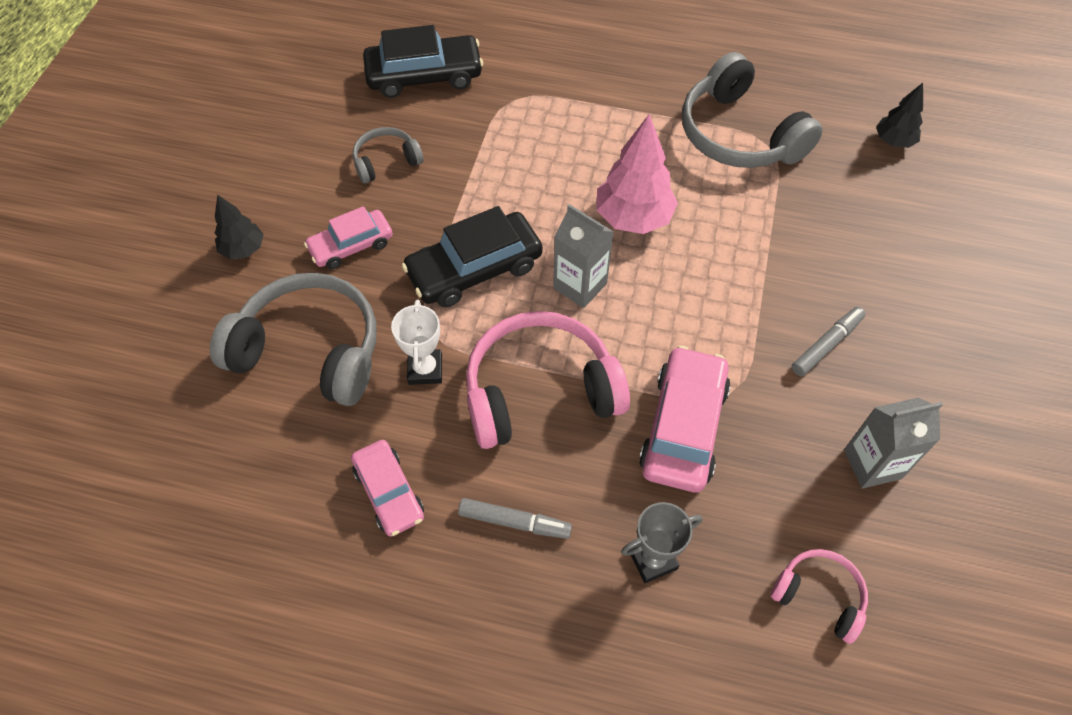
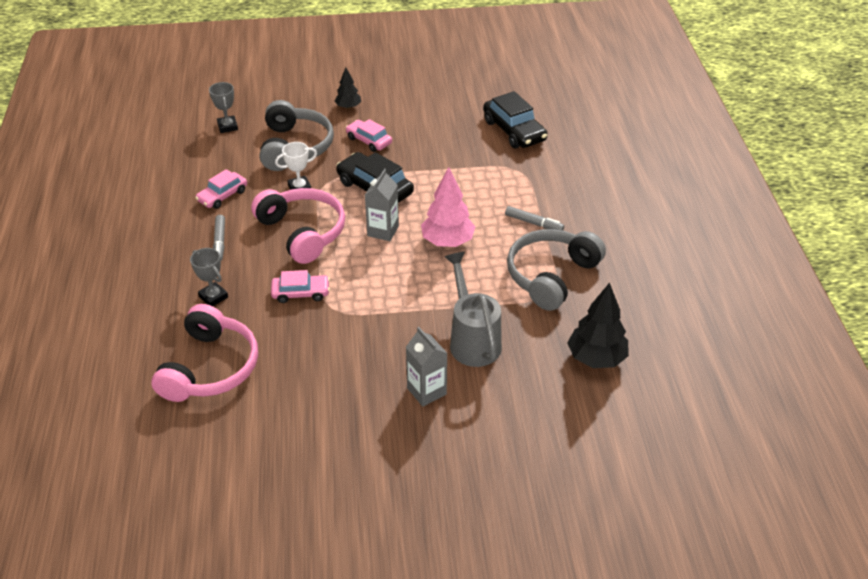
camera: 70 degrees right, 15 degrees down
grey headphones [353,127,424,184] -> none
pink car [639,346,731,493] -> pink car [271,270,330,303], size x0.63
pink headphones [770,549,868,644] -> pink headphones [151,304,258,402], size x1.96
grey marker [792,307,865,376] -> grey marker moved to [505,206,564,231]
grey carton [844,398,943,488] -> grey carton moved to [406,327,448,407]
black tree [876,83,923,148] -> black tree [567,283,629,368], size x1.73
none -> grey trophy [209,82,238,133]
none -> grey watering can [444,252,502,367]

